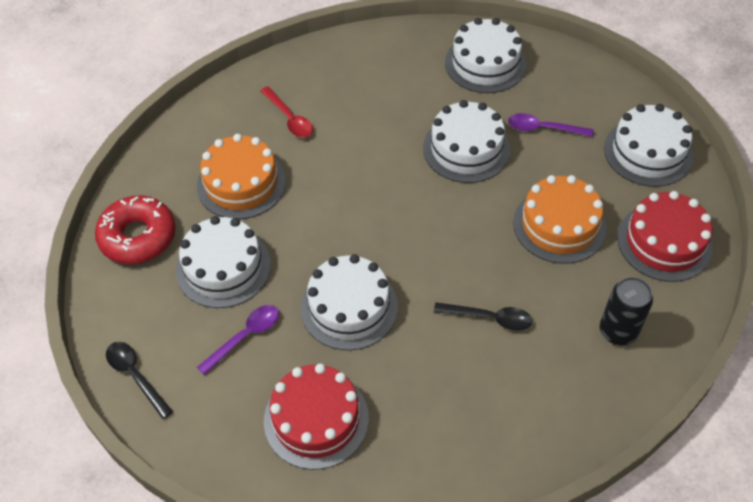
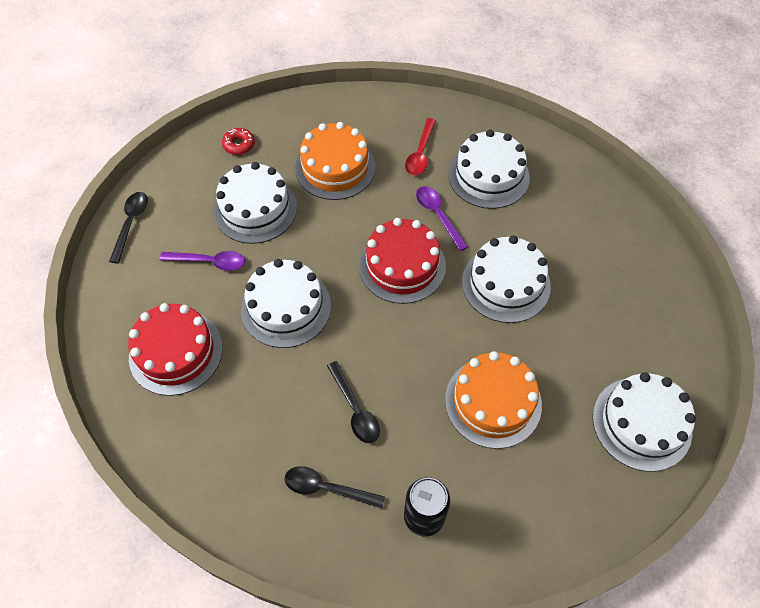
camera: 50 degrees right, 5 degrees up
red donut [95,196,176,264] -> red donut [222,128,255,155], size x0.48
white cake [445,18,526,93] -> white cake moved to [448,130,530,209]
purple spoon [508,113,594,137] -> purple spoon moved to [416,186,468,251]
red cake [617,191,713,282] -> red cake moved to [359,218,446,304]
none -> black spoon [285,466,385,509]

